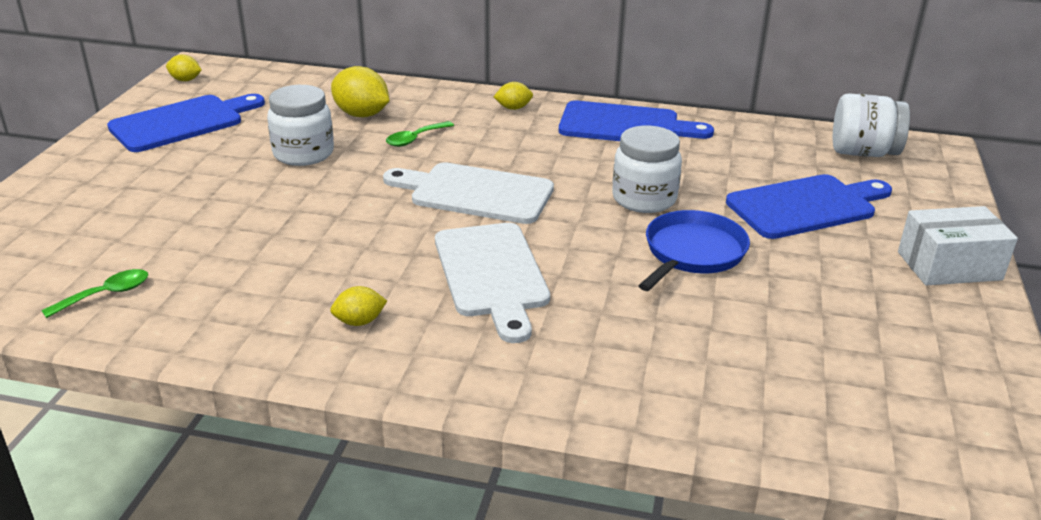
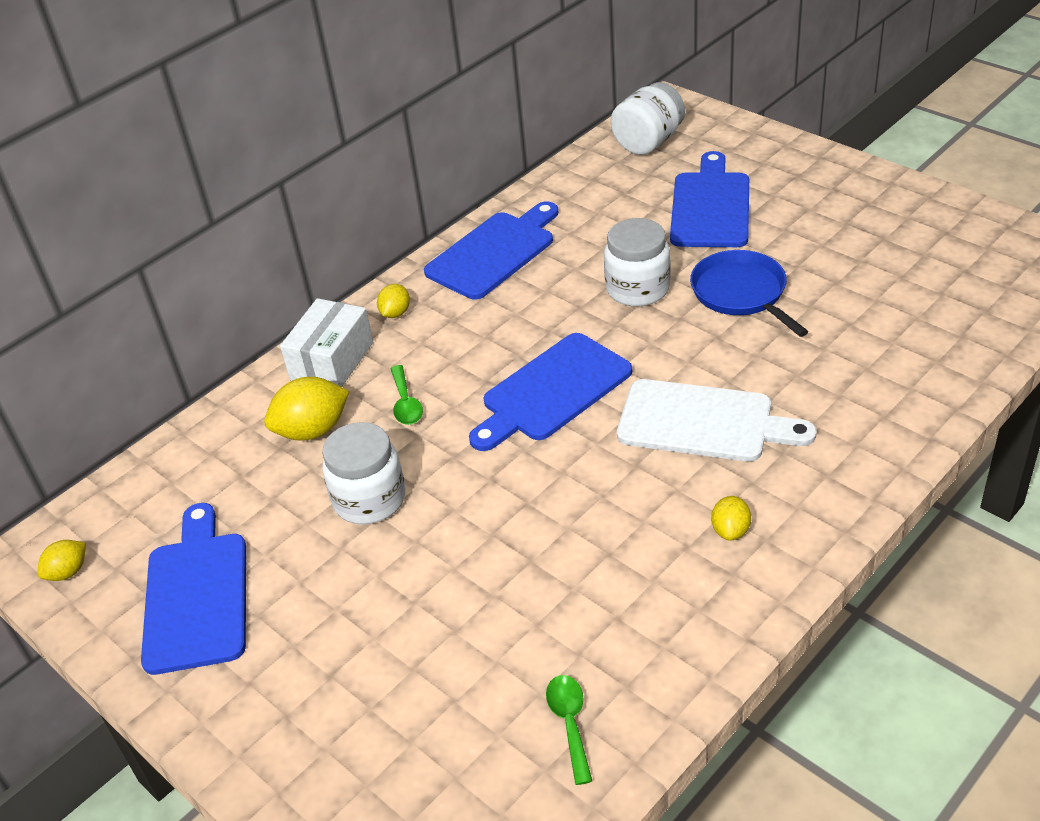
camera: 55 degrees left, 10 degrees up
white cutting board [383,162,554,224] -> blue cutting board [469,333,632,451]
white box [898,206,1018,286] -> white box moved to [280,298,373,387]

